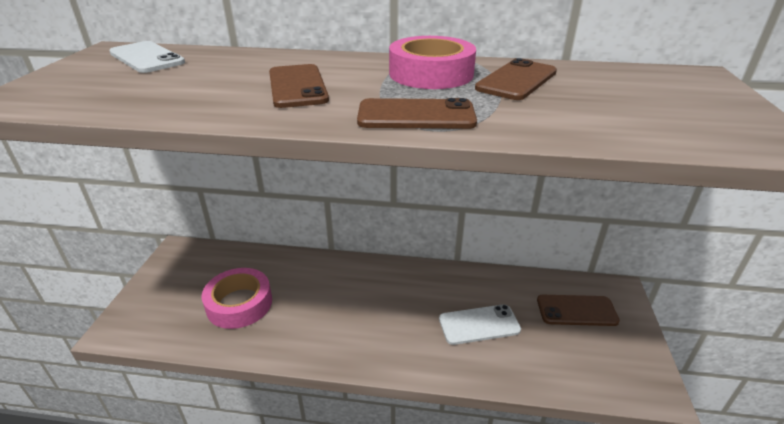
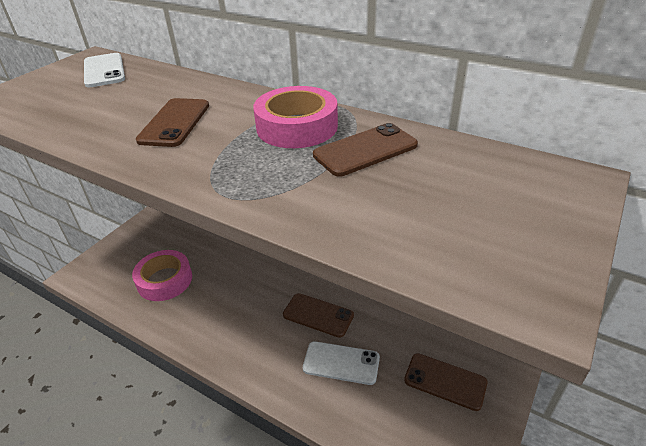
camera: 25 degrees right, 5 degrees up
brown phone [357,98,477,129] -> brown phone moved to [283,293,354,338]

